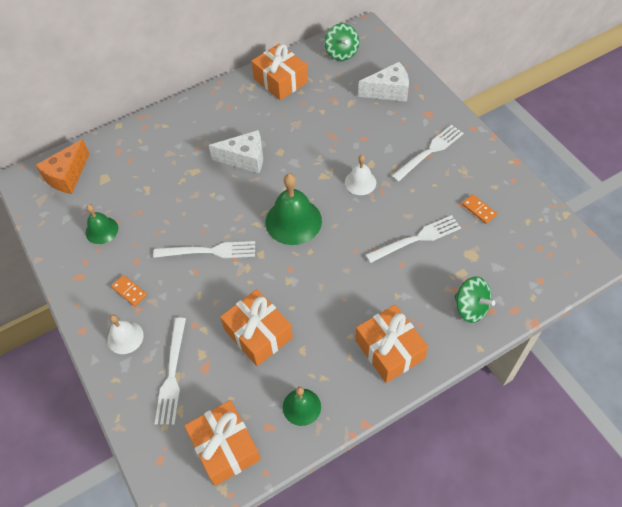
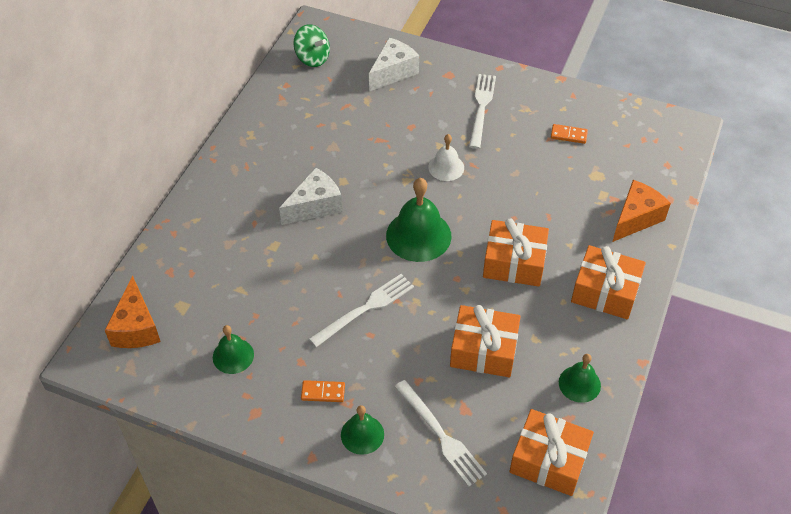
camera: 40 degrees left, 5 degrees down
white bell [107,315,144,354] -> green bell [341,405,384,455]
orange gift [251,44,308,100] -> orange gift moved to [483,219,549,286]
white fork [366,215,461,263] -> none
green spinning top [454,276,495,323] -> orange cheese [612,180,671,242]

